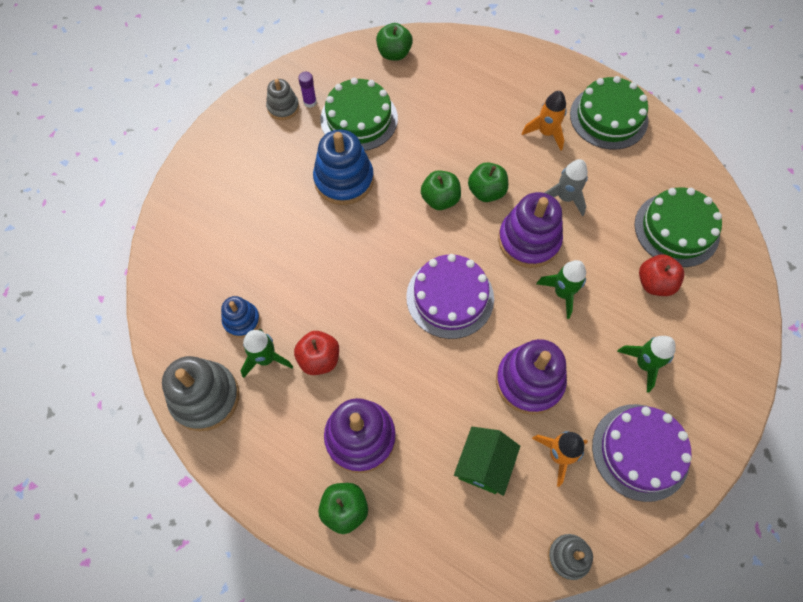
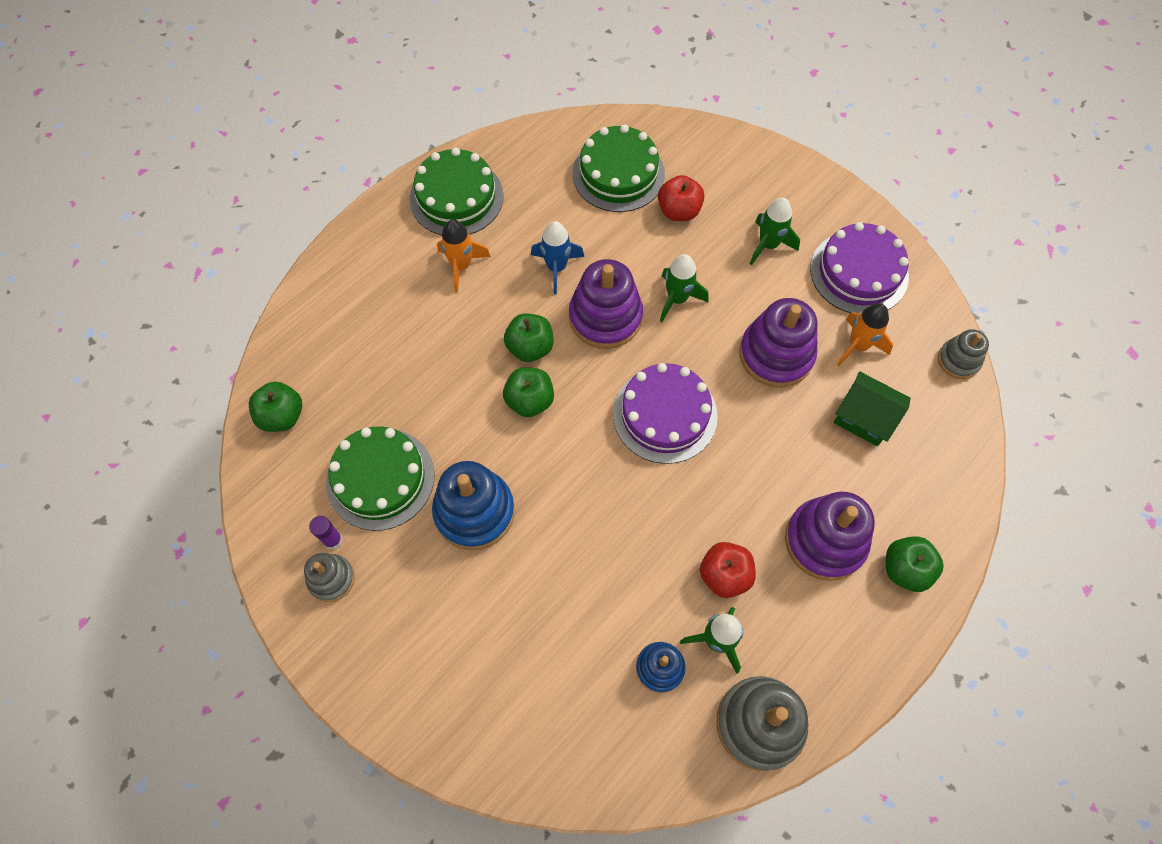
camera: 80 degrees left, 0 degrees up
grey rocket [544,159,588,217] -> blue rocket [531,221,584,294]

